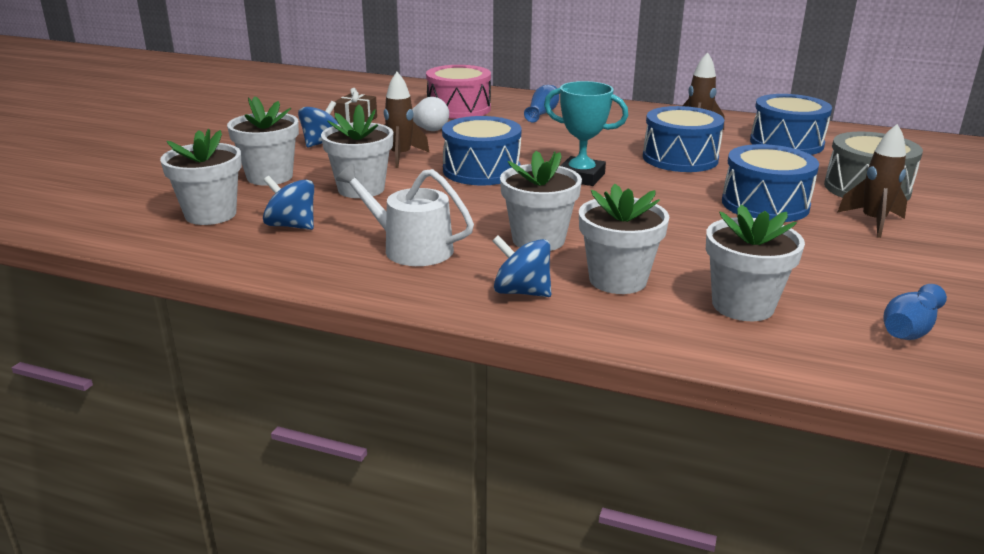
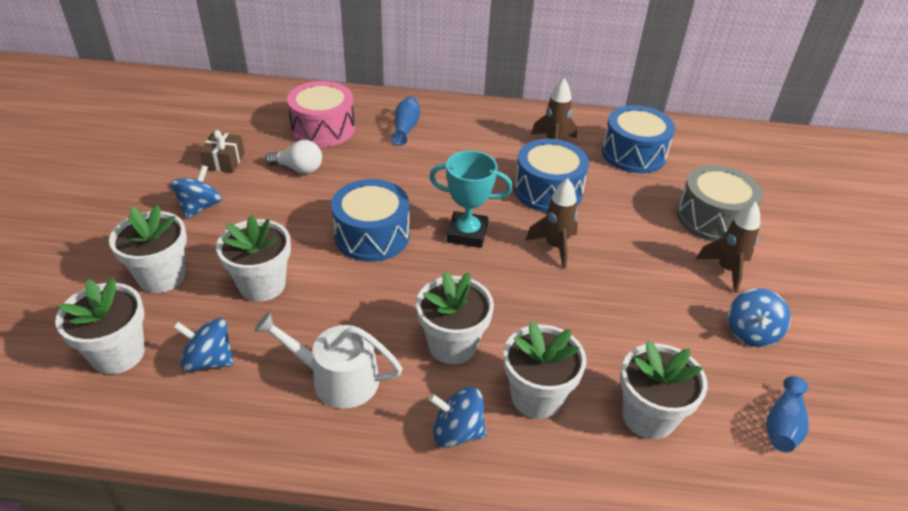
camera: 15 degrees left, 15 degrees up
brown rocket [384,72,430,168] -> brown rocket moved to [525,178,578,269]
blue drum [722,144,819,222] -> none
none -> blue spinning top [728,288,791,347]

